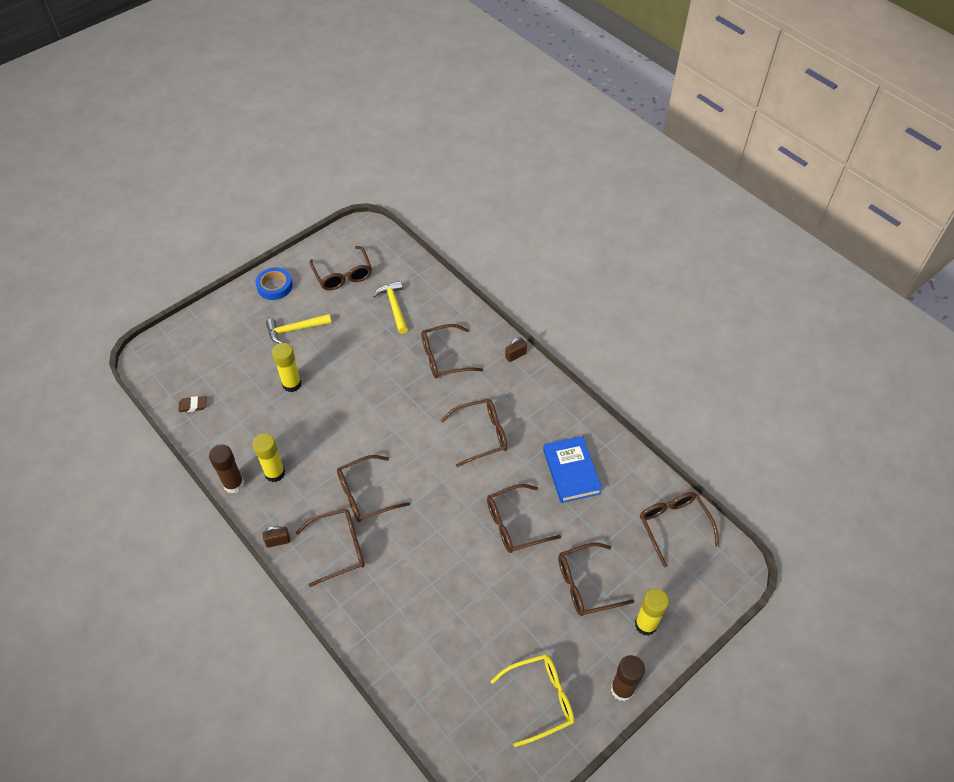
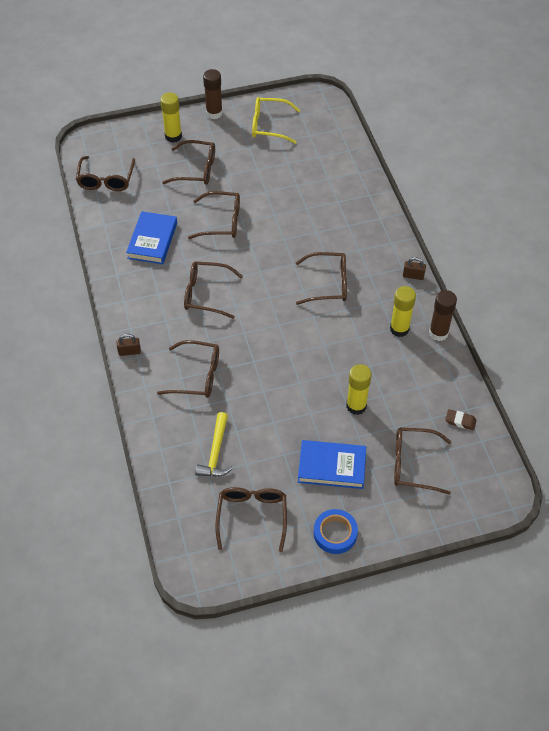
camera: 155 degrees left, 0 degrees up
yellow hammer [266,314,331,343] -> blue book [298,440,366,489]
brown glasses [296,509,365,587] -> brown glasses moved to [394,427,451,495]

